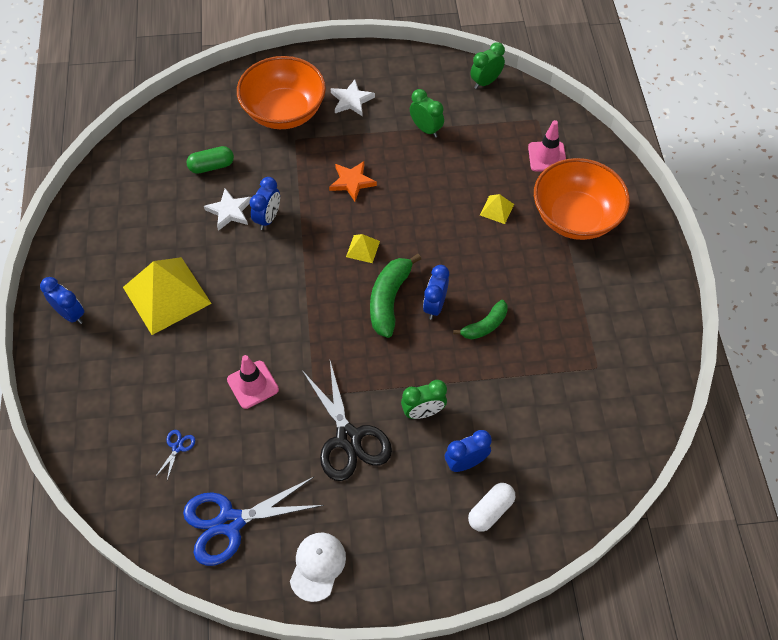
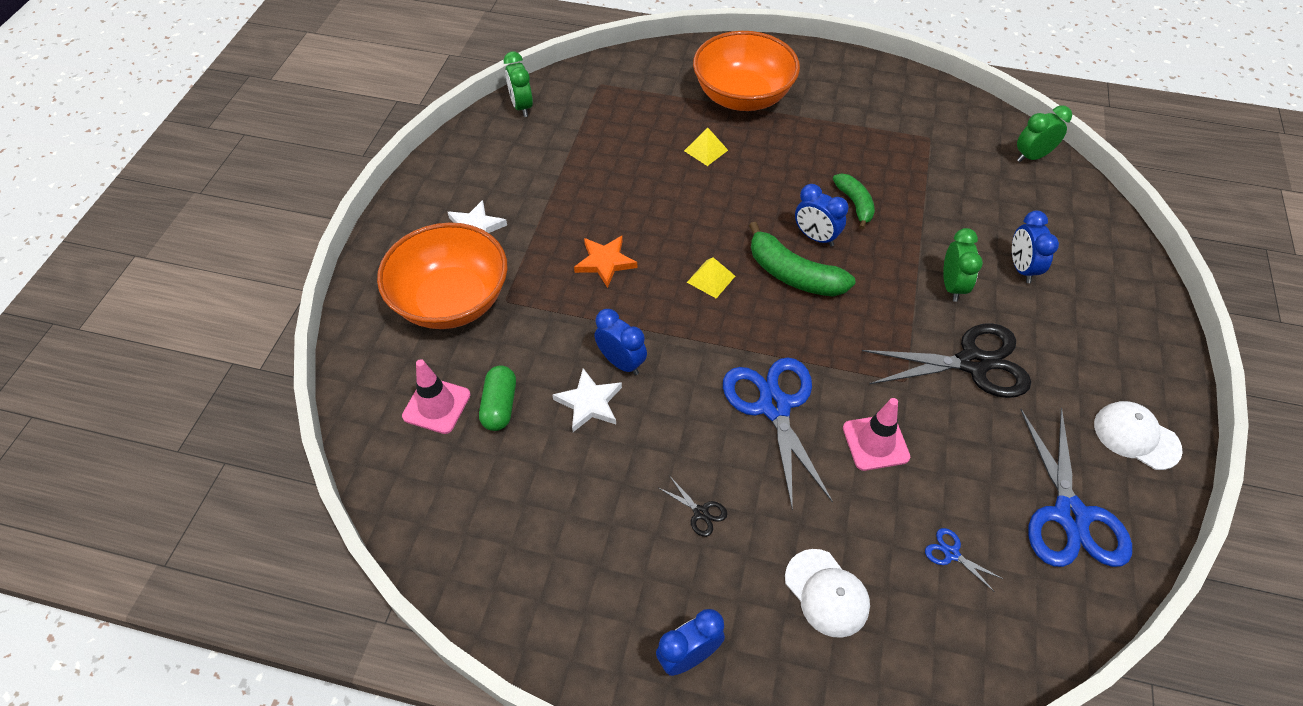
camera: 70 degrees left, 5 degrees down
yellow pyramid [123,257,212,335] -> black scissors [659,478,727,537]
green clock [410,89,444,138] -> green clock moved to [1017,105,1072,162]
white capsule [468,483,515,532] -> none
pink traffic cone [528,120,566,171] -> pink traffic cone moved to [402,359,470,434]
none -> blue scissors [723,357,833,510]
none -> white cap [785,549,870,638]

